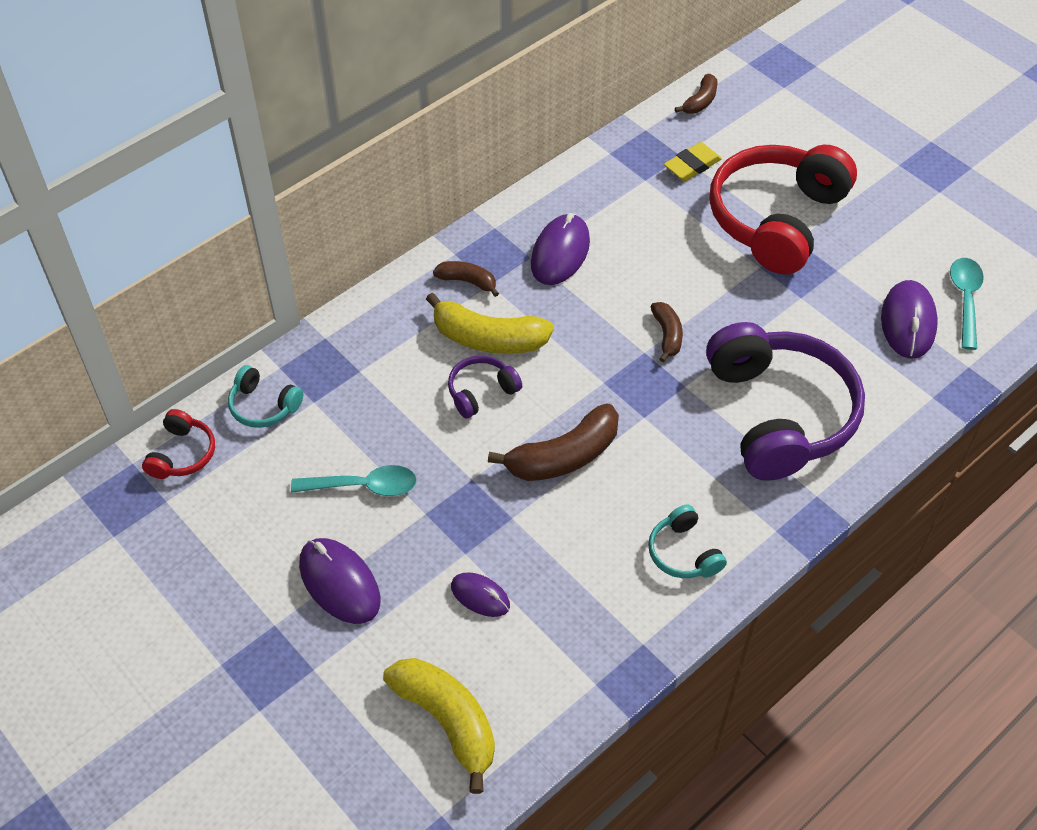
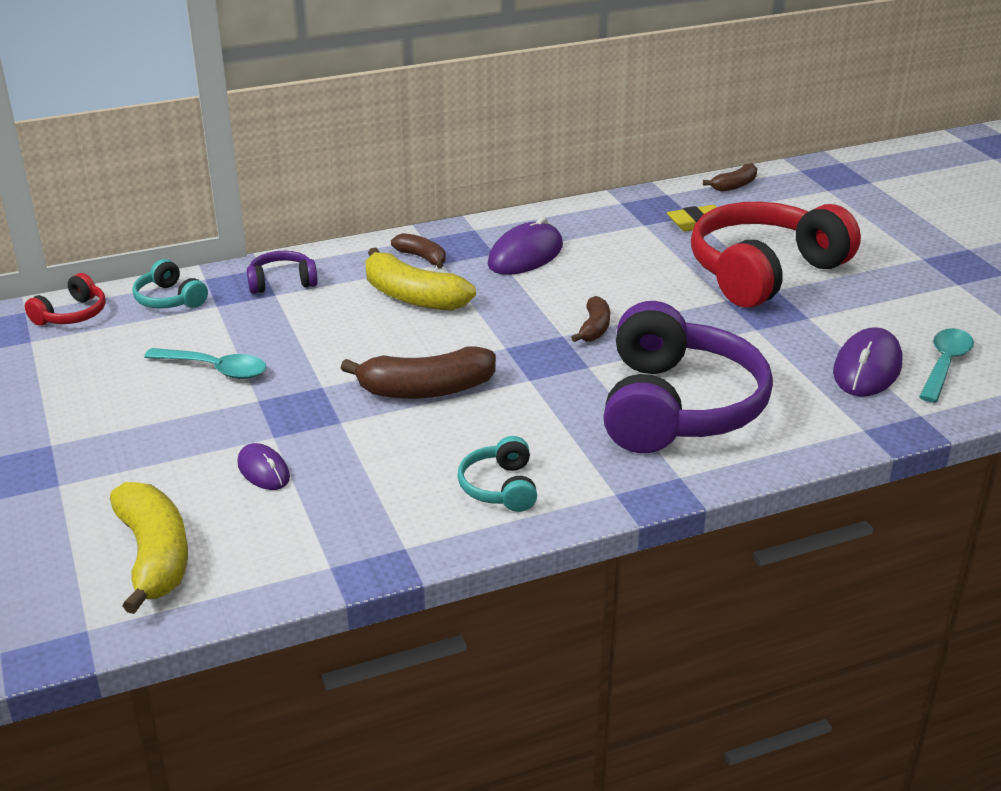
camera: 20 degrees right, 20 degrees down
purple mouse [299,538,380,624] -> none
purple headphones [448,355,522,418] -> purple headphones moved to [247,251,318,294]

